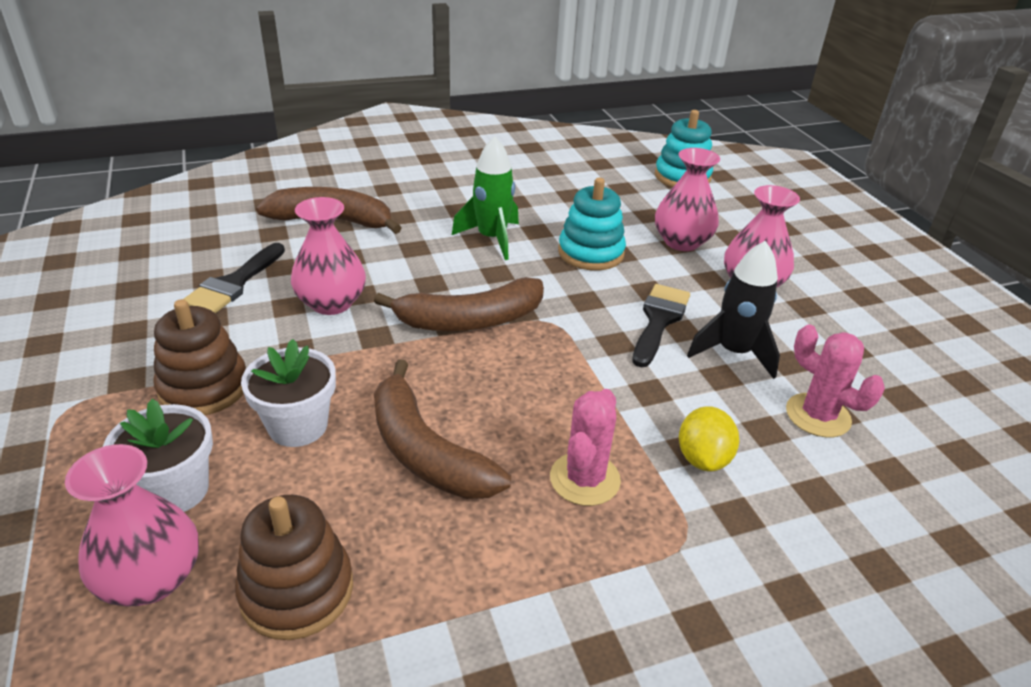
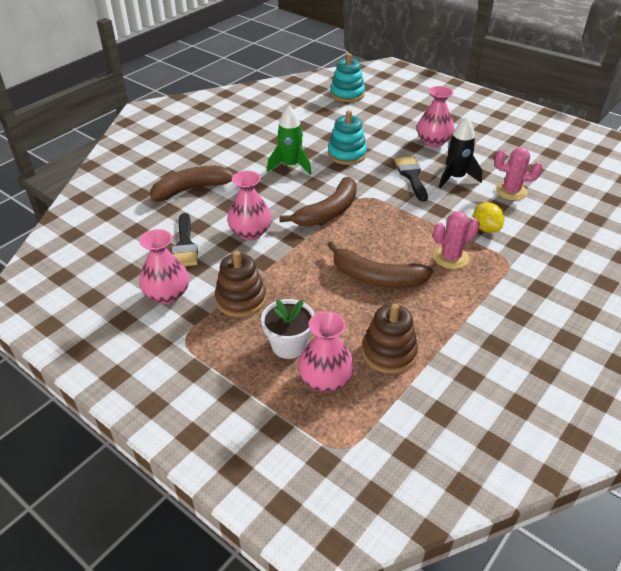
camera: 30 degrees left, 5 degrees up
white flower pot [241,339,336,447] -> none
pink cactus [550,389,621,506] -> pink cactus turned 75 degrees clockwise [433,211,480,269]
pink vase [655,148,720,251] -> pink vase moved to [139,229,189,304]

